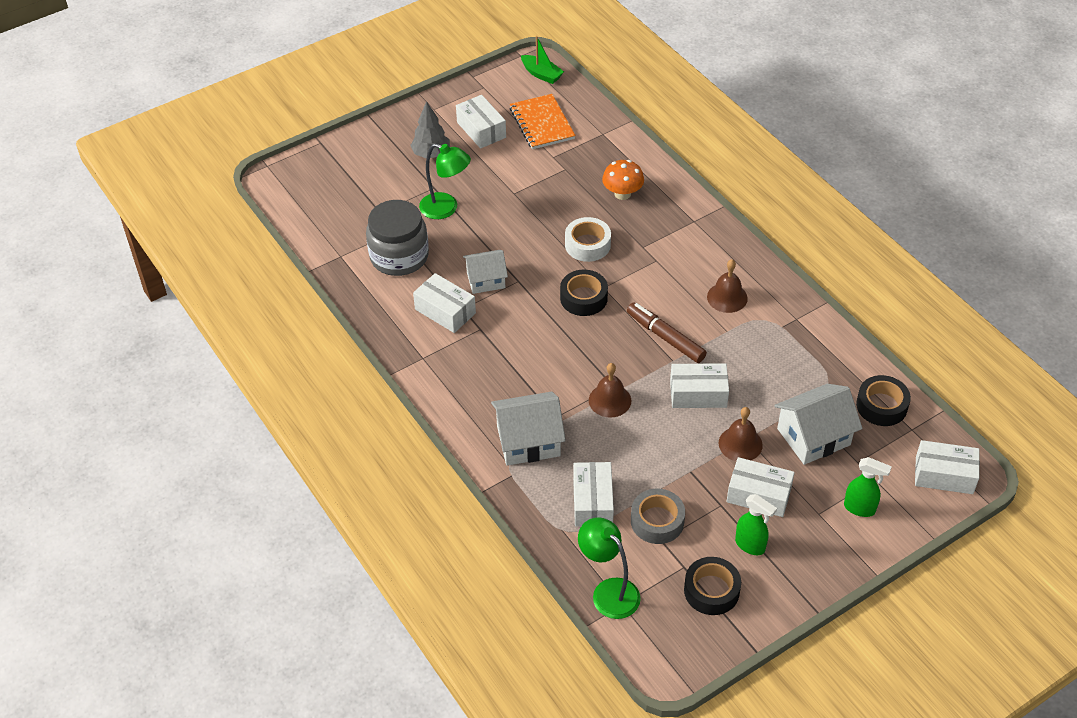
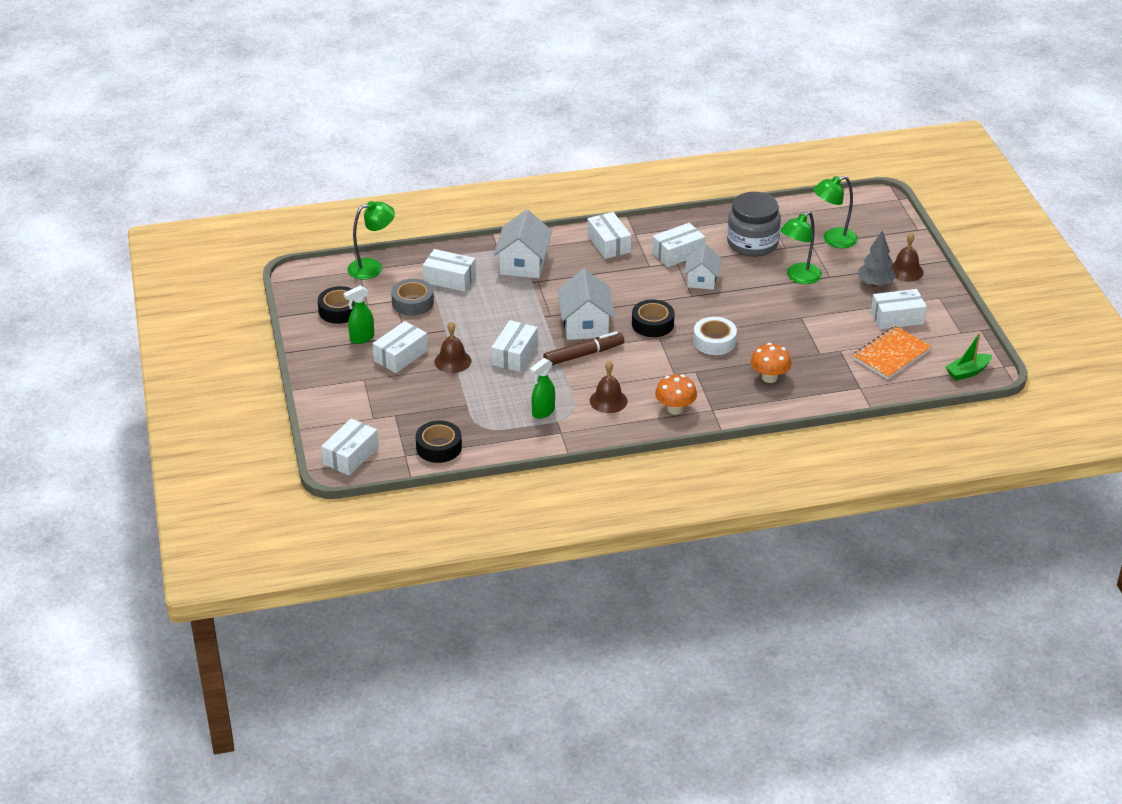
camera: 110 degrees right, 10 degrees down
orange notebook [510,94,576,149] -> orange notebook turned 45 degrees counterclockwise [852,326,932,379]
brown bell [589,363,631,418] -> brown bell moved to [891,232,924,282]
white house [774,384,863,465] -> white house moved to [558,269,615,340]
green spray bottle [844,457,892,517] -> green spray bottle moved to [530,358,555,419]
none -> white box [587,212,631,259]
none -> orange mushroom [655,375,697,415]
none -> green lamp [813,176,858,248]

